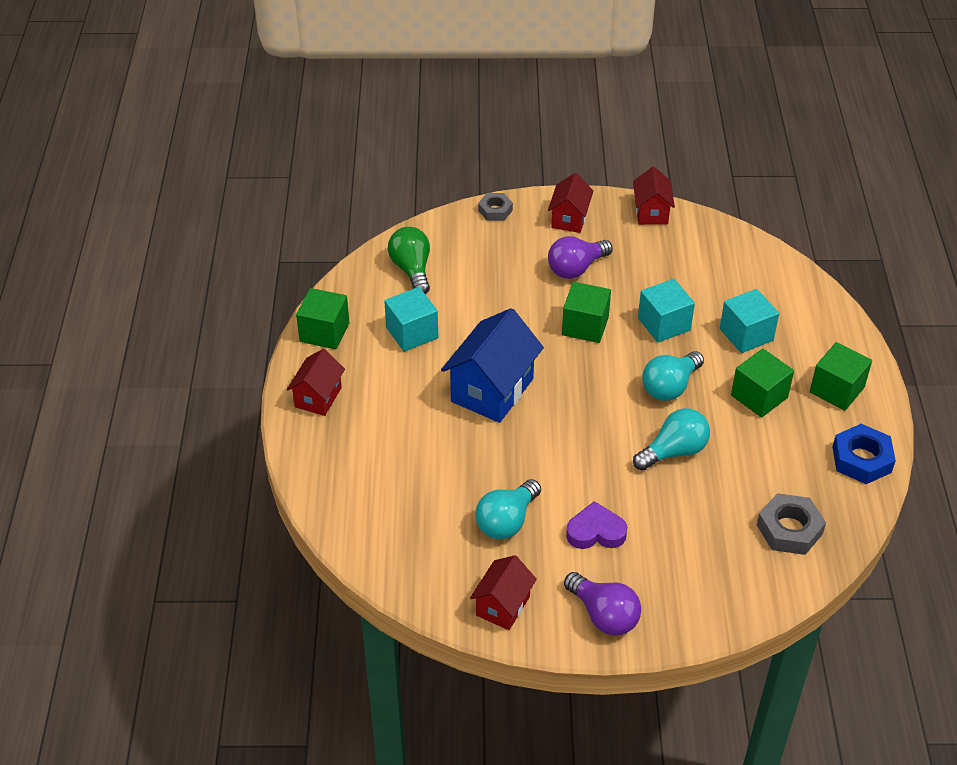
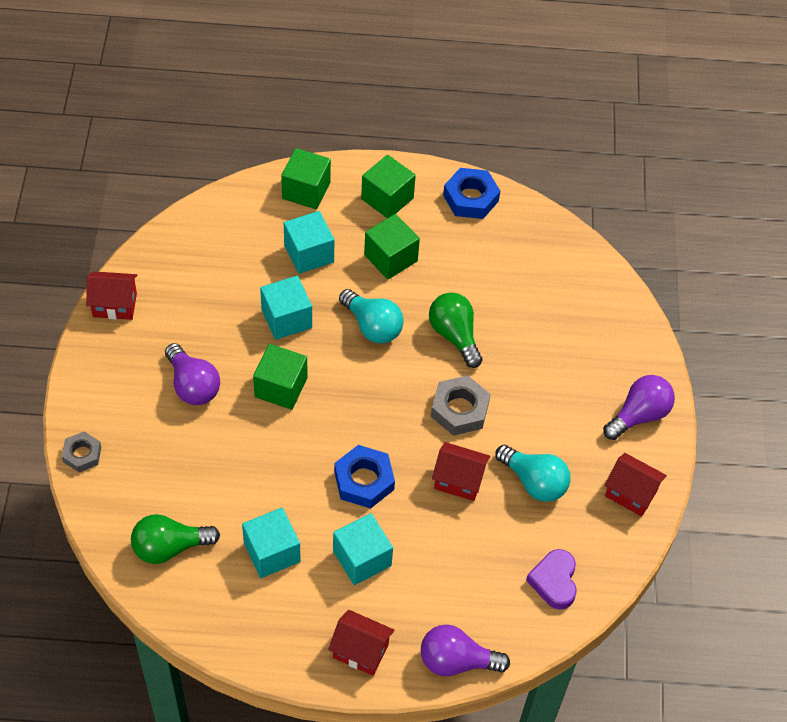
camera: 90 degrees left, 10 degrees up
green cube [296,288,349,349] -> green cube moved to [281,148,331,210]
blue house [441,308,544,423] -> blue nut [334,445,395,508]
red house [548,173,594,233] -> red house moved to [432,442,490,501]
purple heart [566,501,627,549] -> purple heart moved to [526,549,577,610]
turquoise light bulb [633,408,710,471] -> green light bulb [429,293,483,368]
grey nut [757,493,826,555] -> grey nut moved to [431,375,490,436]
none -> turquoise cube [333,513,393,585]
none -> purple light bulb [421,625,510,676]

